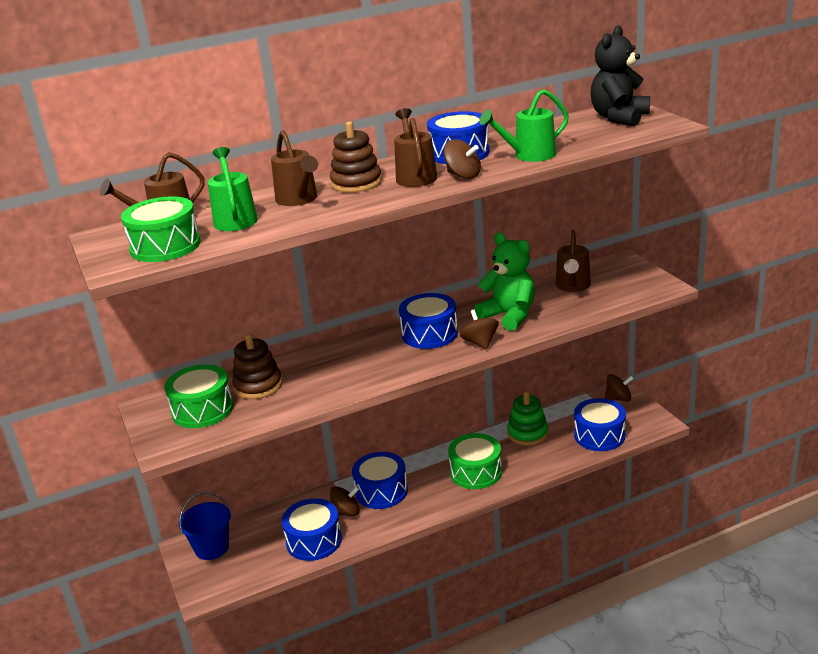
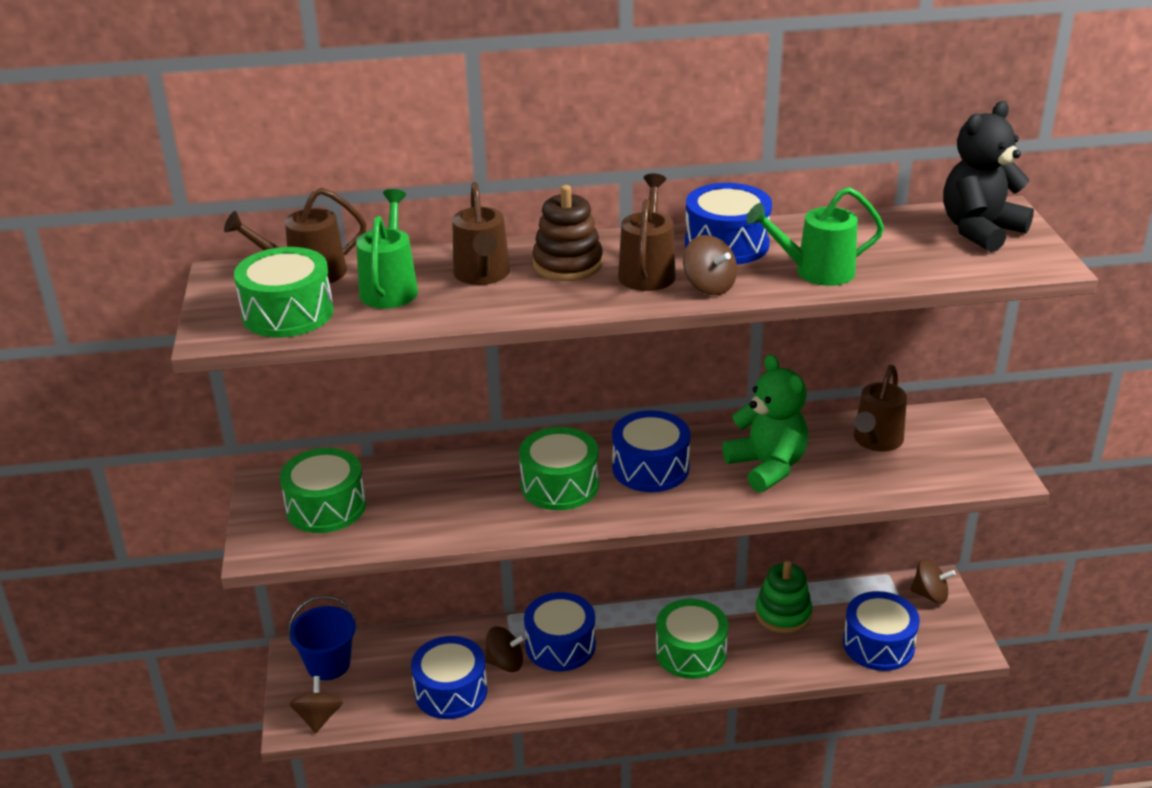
camera: 15 degrees right, 5 degrees up
brown stacking toy [232,333,282,399] -> none
brown spinning top [460,310,499,350] -> brown spinning top moved to [290,676,343,733]
none -> green drum [519,427,599,510]

